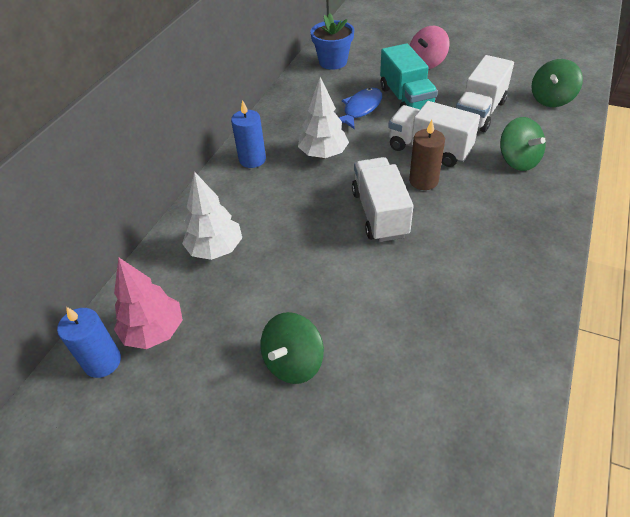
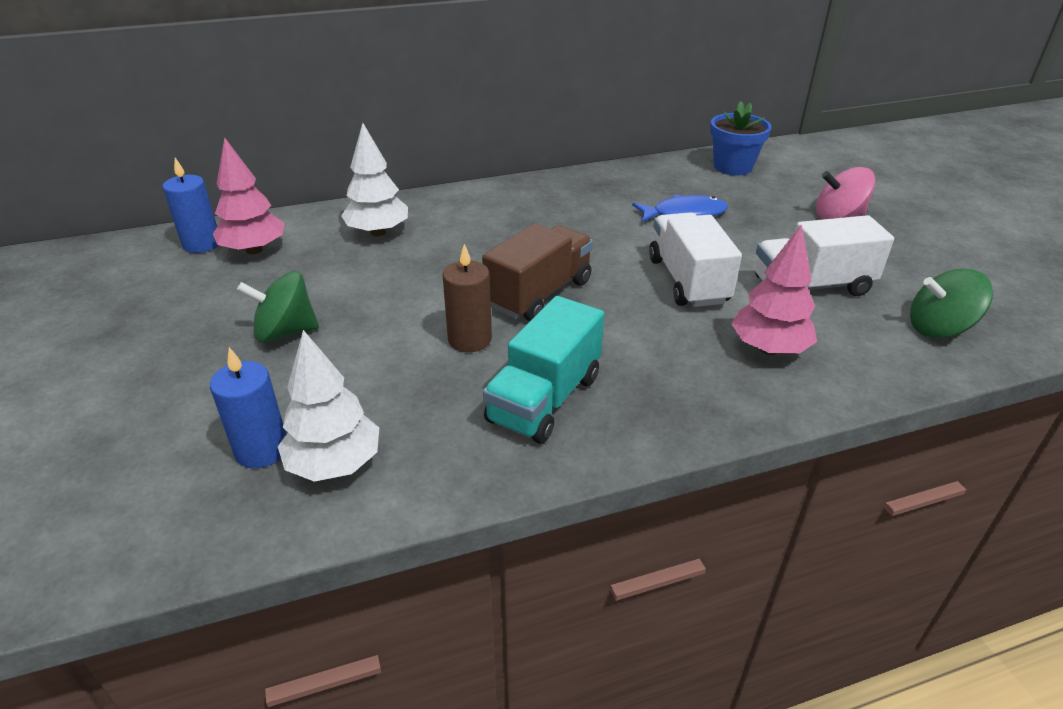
camera: 45 degrees right, 10 degrees down
blue candle [231,100,266,168] -> blue candle moved to [210,347,286,468]
white tree [298,77,349,158] -> white tree moved to [278,330,379,482]
white truck [352,157,413,242] -> brown truck [482,223,593,321]
turquoise truck [380,43,438,109] -> turquoise truck moved to [483,296,604,444]
brown candle [409,120,445,190] -> brown candle moved to [443,244,492,352]
green spinning top [500,117,546,171] -> pink tree [731,224,817,355]

